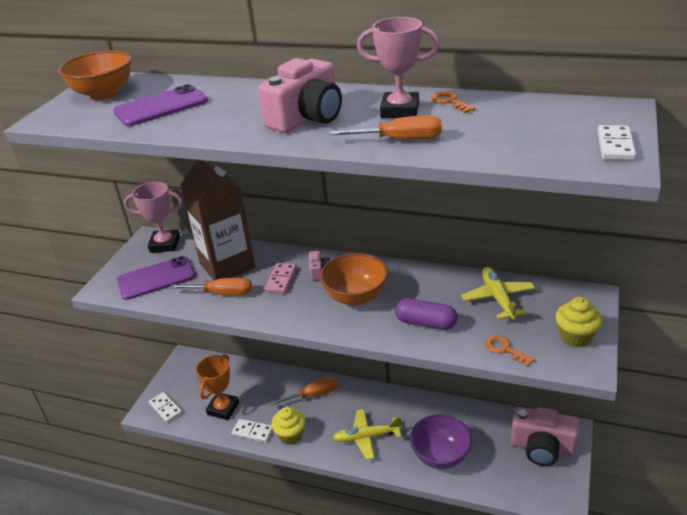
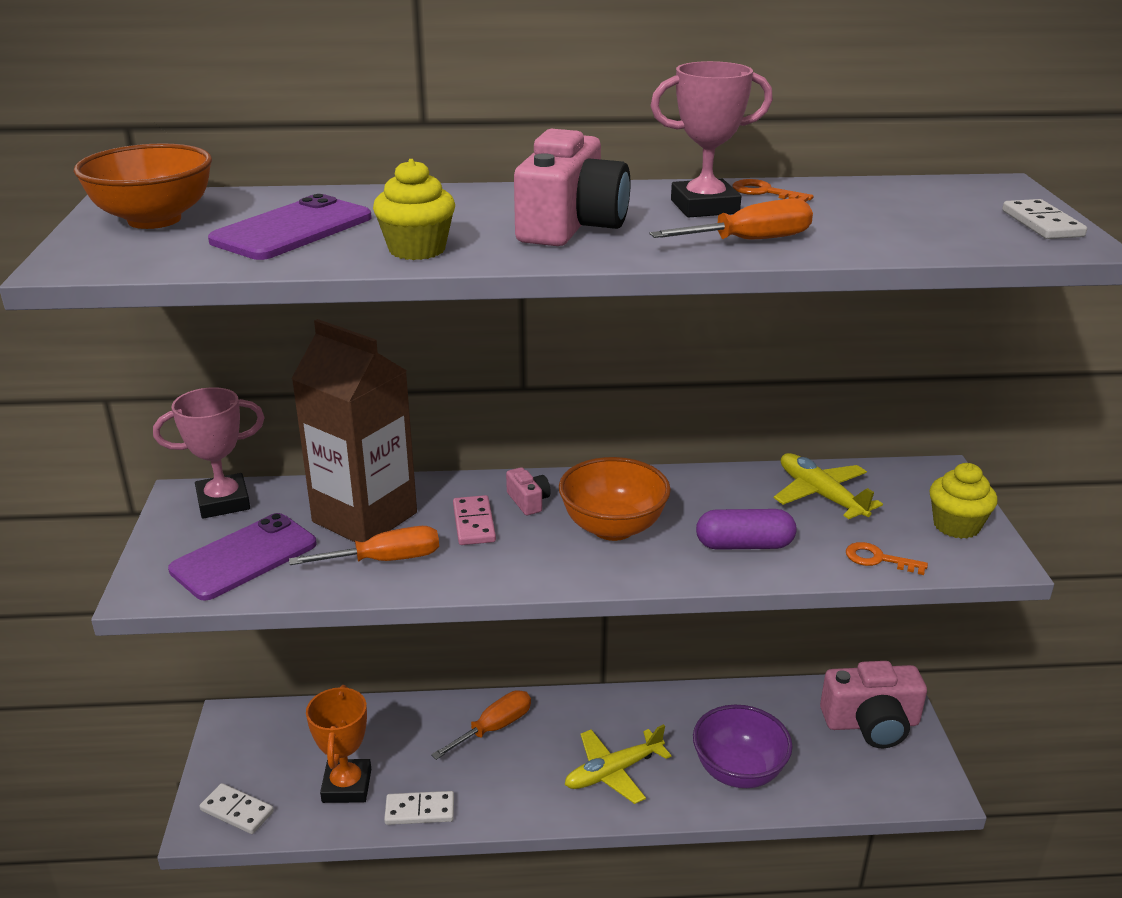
camera: 25 degrees left, 5 degrees down
yellow cupcake [271,407,305,445] -> yellow cupcake moved to [373,159,455,260]

